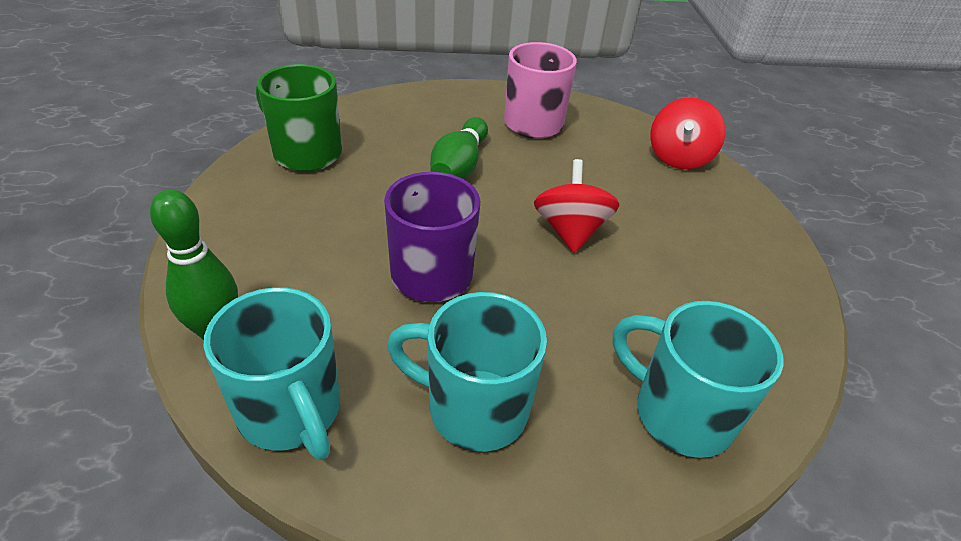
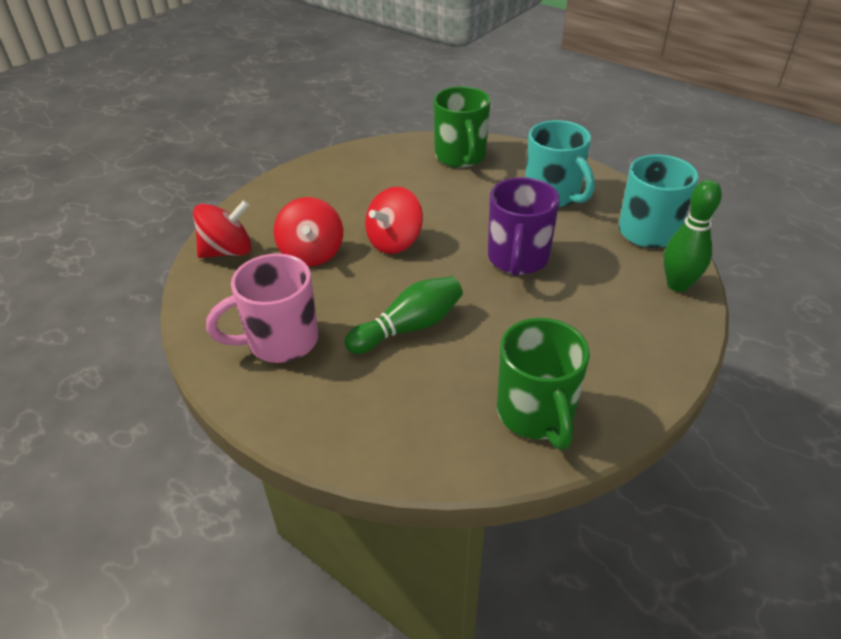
camera: 135 degrees left, 0 degrees up
turquoise mug [613,301,784,458] -> green mug [433,86,490,168]
none -> red spinning top [274,197,343,266]

